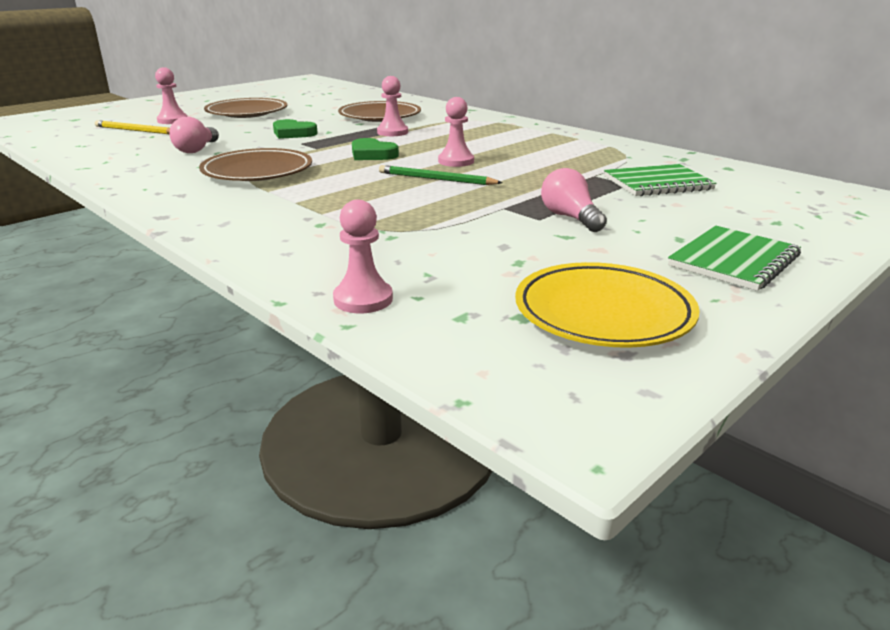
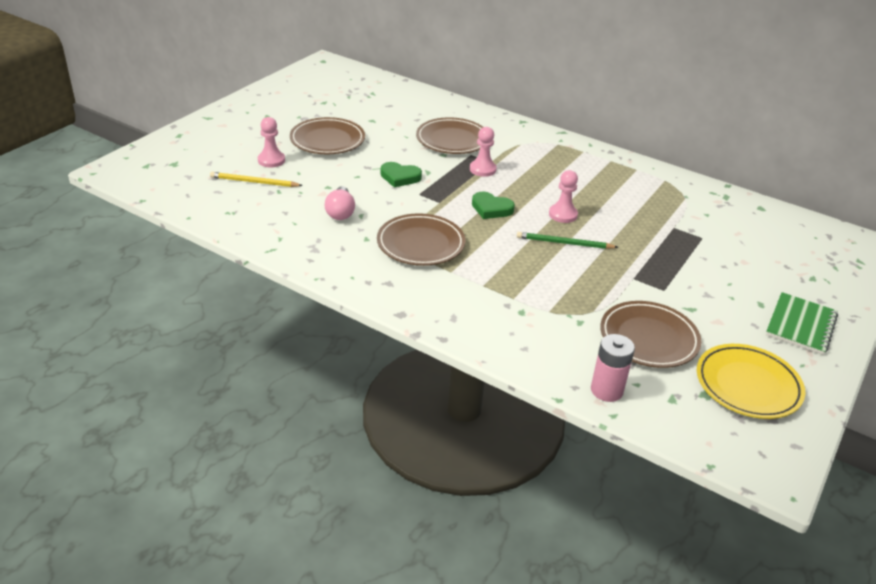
camera: 15 degrees left, 10 degrees up
pink pawn [333,200,393,313] -> pink battery [591,334,635,402]
pink light bulb [541,168,607,232] -> none
green notebook [604,164,717,197] -> none
none -> brown plate [600,301,702,368]

